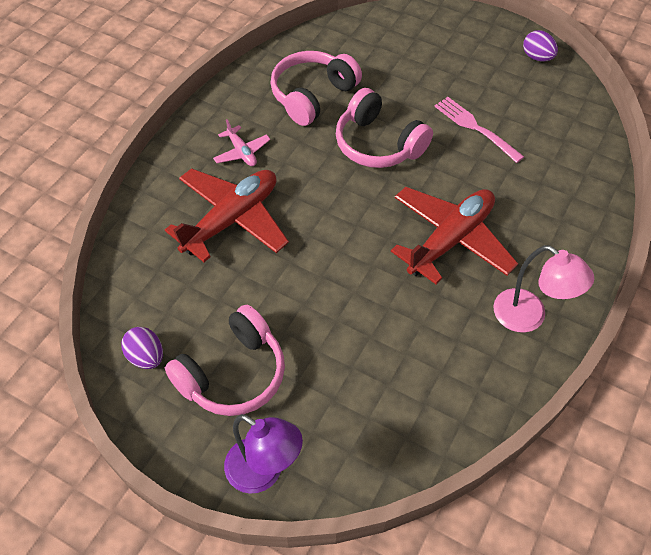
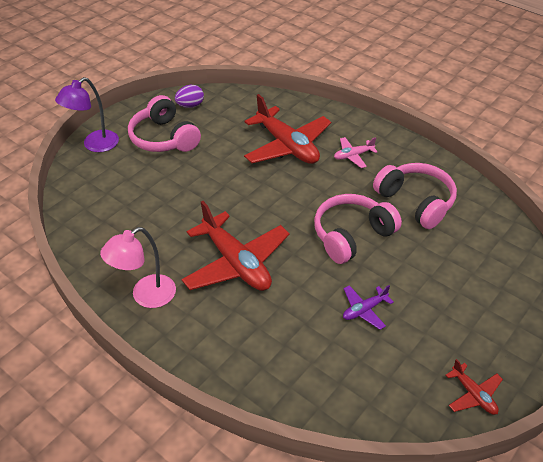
camera: 100 degrees right, 10 degrees down
pink fork [434,97,524,163] -> purple plane [343,285,394,330]
purple egg [523,30,558,62] -> red plane [445,359,503,415]

